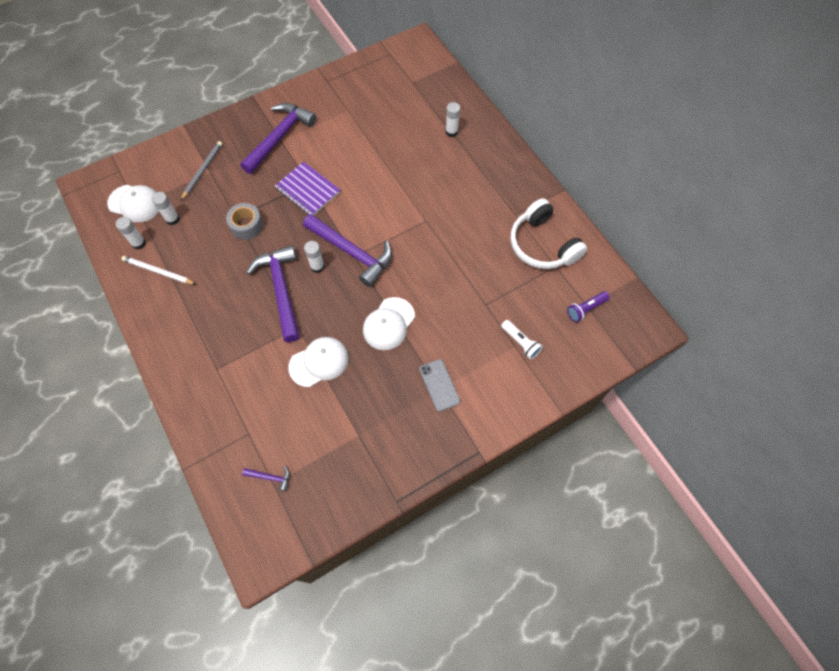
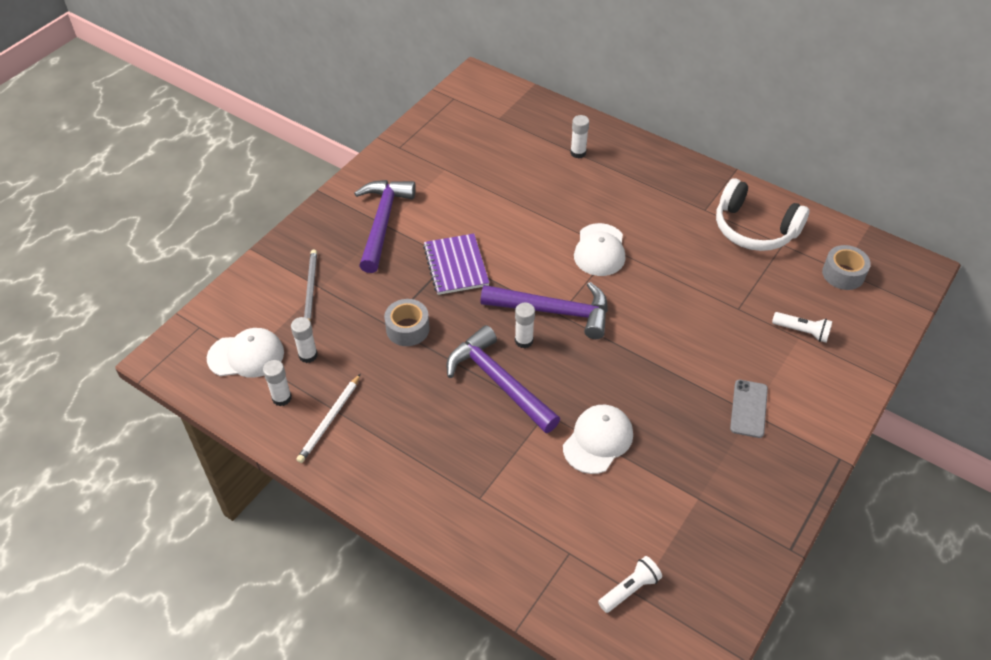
camera: 25 degrees left, 15 degrees down
white pencil [121,256,196,284] -> white pencil turned 60 degrees counterclockwise [296,374,361,463]
purple hammer [242,466,290,491] -> white flashlight [598,556,662,613]
purple notebook [275,161,340,215] -> purple notebook turned 60 degrees clockwise [423,234,489,295]
white cap [363,297,415,350] -> white cap moved to [574,223,625,276]
grey phone [419,359,460,412] -> grey phone turned 60 degrees clockwise [730,380,768,438]
purple flashlight [567,291,610,322] -> grey tape [822,245,871,290]

